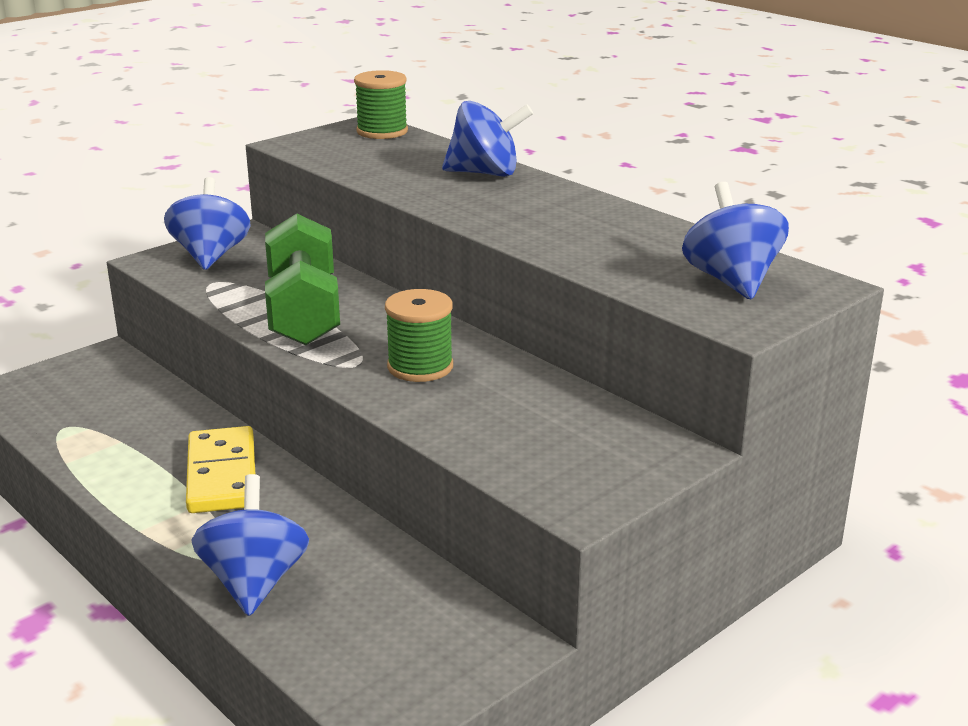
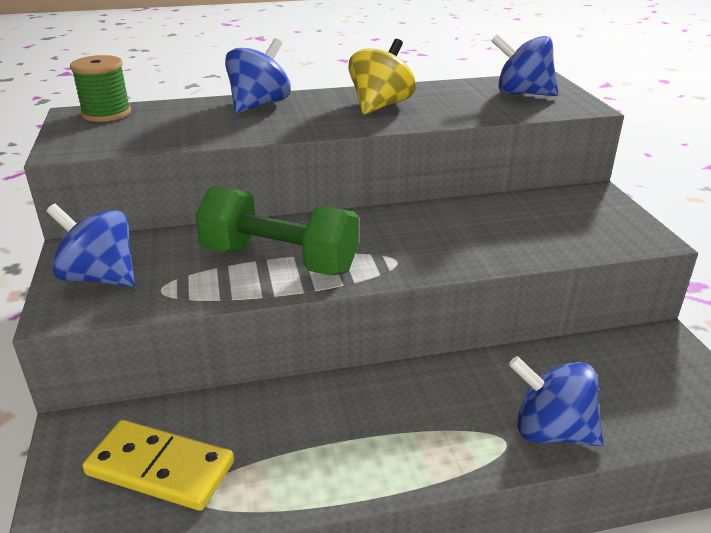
camera: 60 degrees left, 5 degrees up
yellow domino [186,426,255,513] -> yellow domino moved to [82,420,234,511]
green spool [385,289,453,382] -> none
none -> yellow spinning top [349,39,416,115]

